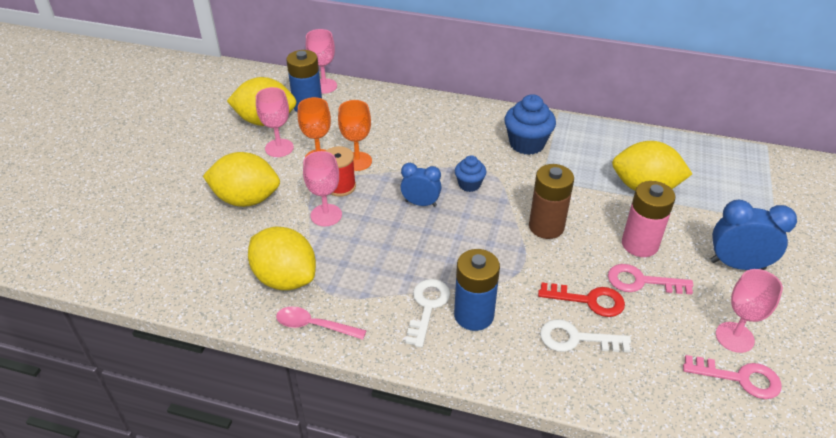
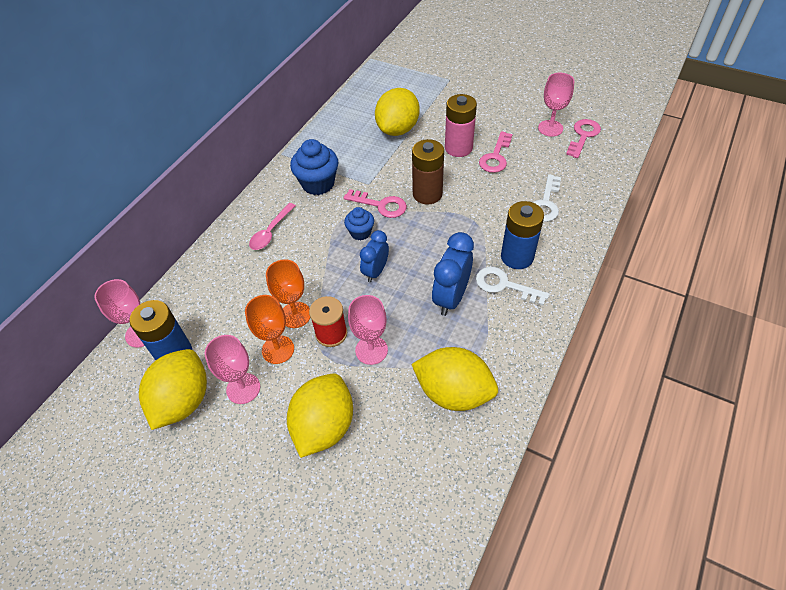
camera: 75 degrees left, 10 degrees up
yellow lemon [248,227,316,290] -> yellow lemon turned 60 degrees clockwise [411,347,498,411]
pink spoon [276,306,367,340] -> pink spoon moved to [249,203,296,250]
red key [538,283,625,317] -> none
blue clock [711,200,797,270] -> blue clock moved to [432,232,474,316]
none -> pink key [344,189,407,218]

